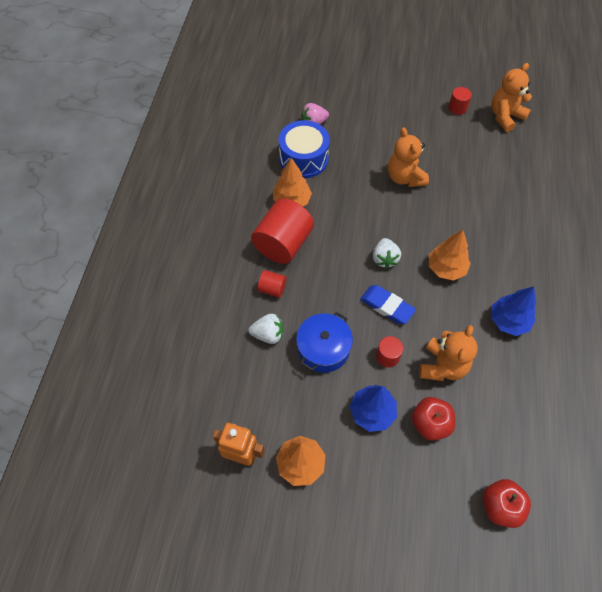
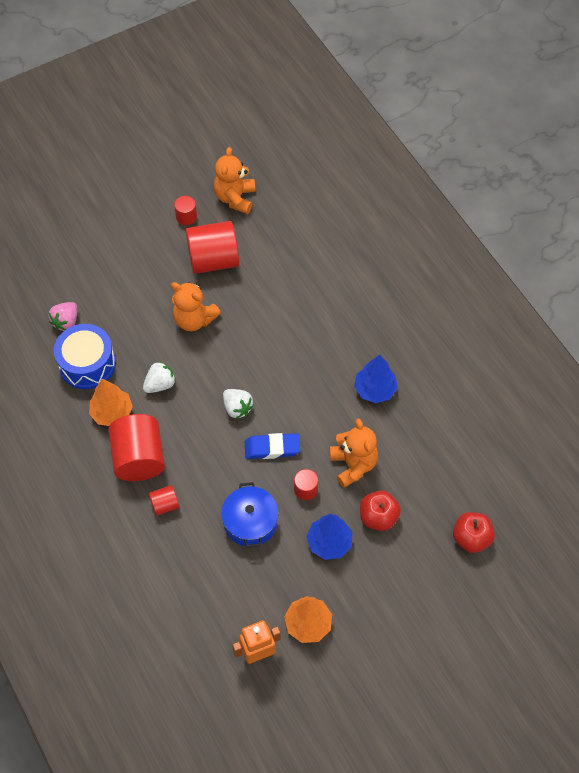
camera: 40 degrees left, 0 degrees up
white strawberry [248,314,283,344] -> white strawberry moved to [143,361,176,393]
orange tree [429,230,471,281] -> none
none -> red cylinder [186,221,239,274]

